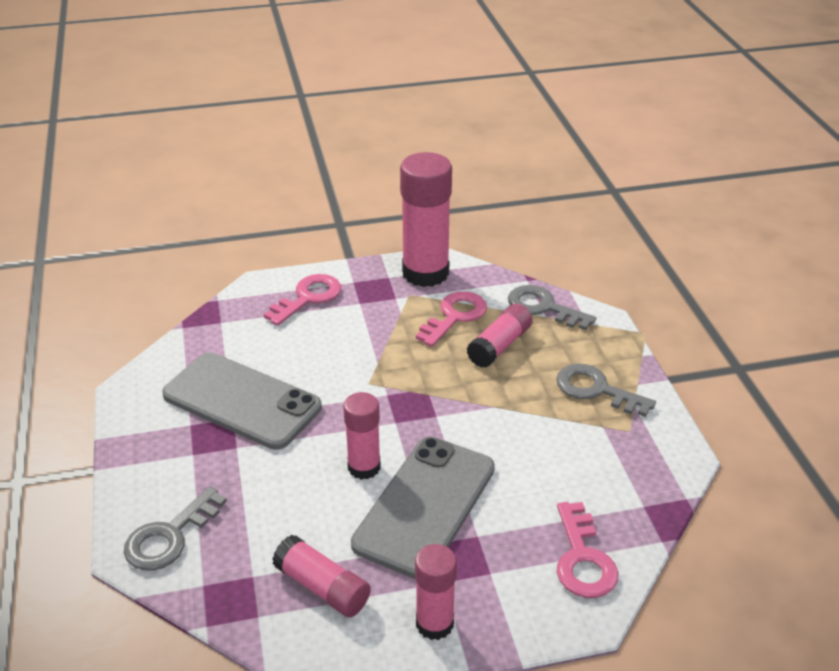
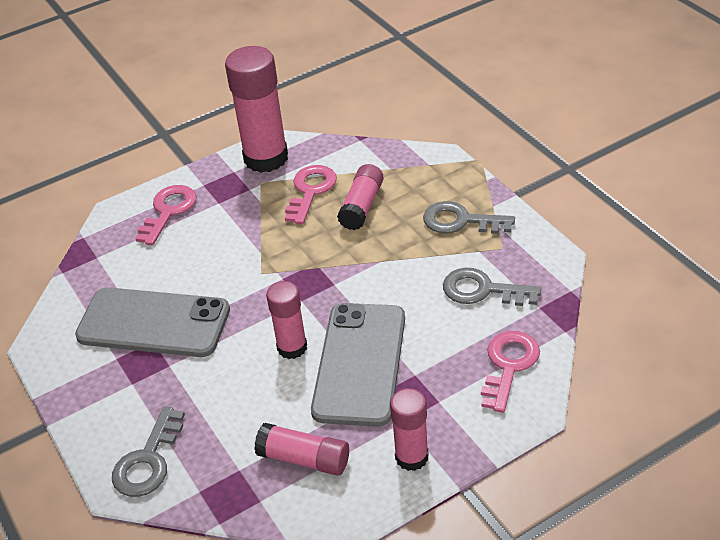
camera: 15 degrees left, 5 degrees up
grey key [508,285,596,330] -> grey key moved to [443,268,541,306]
pink key [557,502,619,598] -> pink key turned 135 degrees counterclockwise [481,331,540,413]

